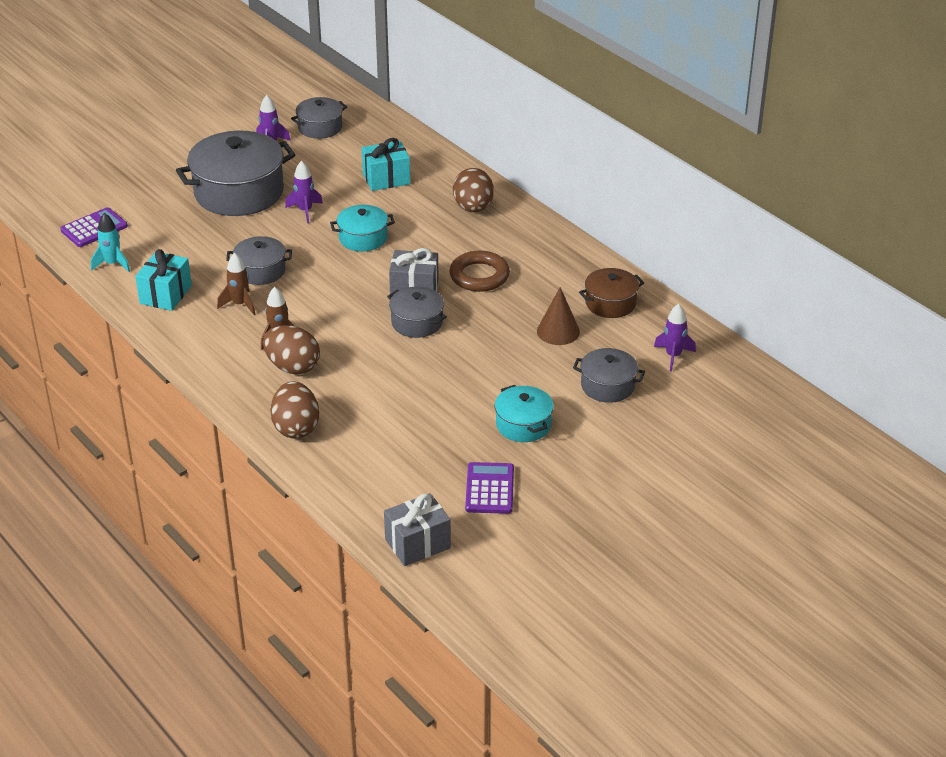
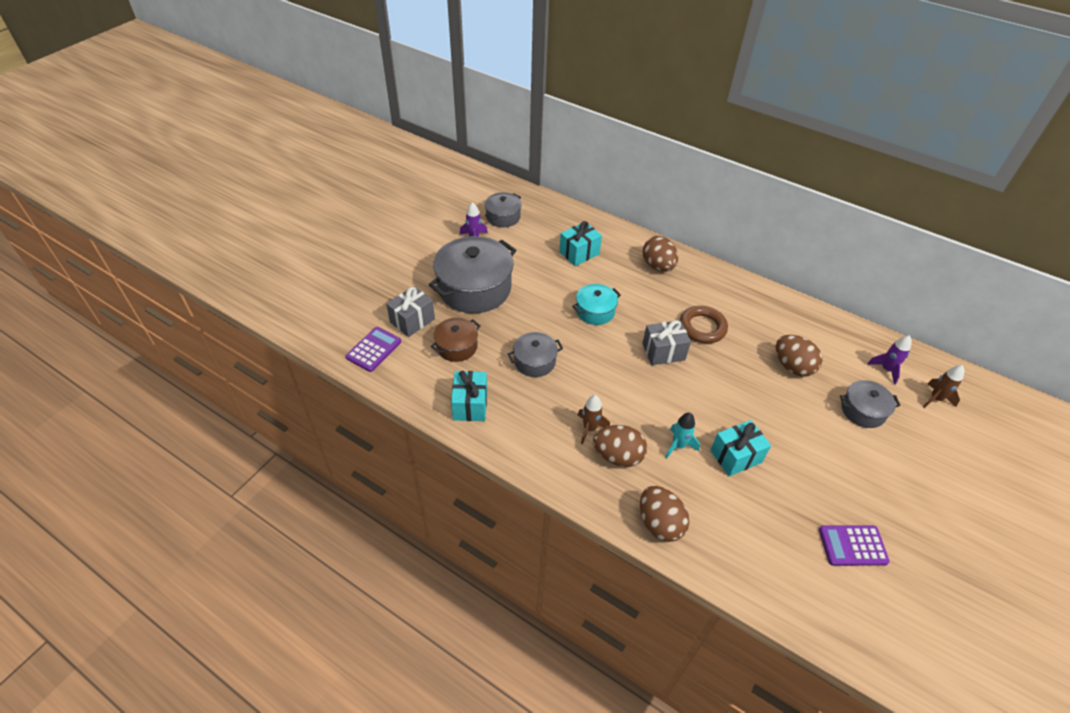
camera: 20 degrees left, 10 degrees up
turquoise rocket [91,213,130,272] -> turquoise rocket moved to [665,412,700,459]
brown rocket [217,253,255,315] -> brown rocket moved to [923,365,964,408]
purple rocket [285,161,323,223] -> none
grey gift [384,493,451,566] -> grey gift moved to [386,286,435,337]
grey pot [387,287,447,338] -> none
purple calculator [465,462,514,514] -> purple calculator turned 75 degrees counterclockwise [819,526,890,566]
turquoise pot [495,385,554,442] -> none
brown cone [537,287,580,345] -> brown egg [776,335,822,377]
brown pot [579,268,644,318] -> brown pot moved to [431,318,480,362]
none -> turquoise gift [710,420,771,476]

